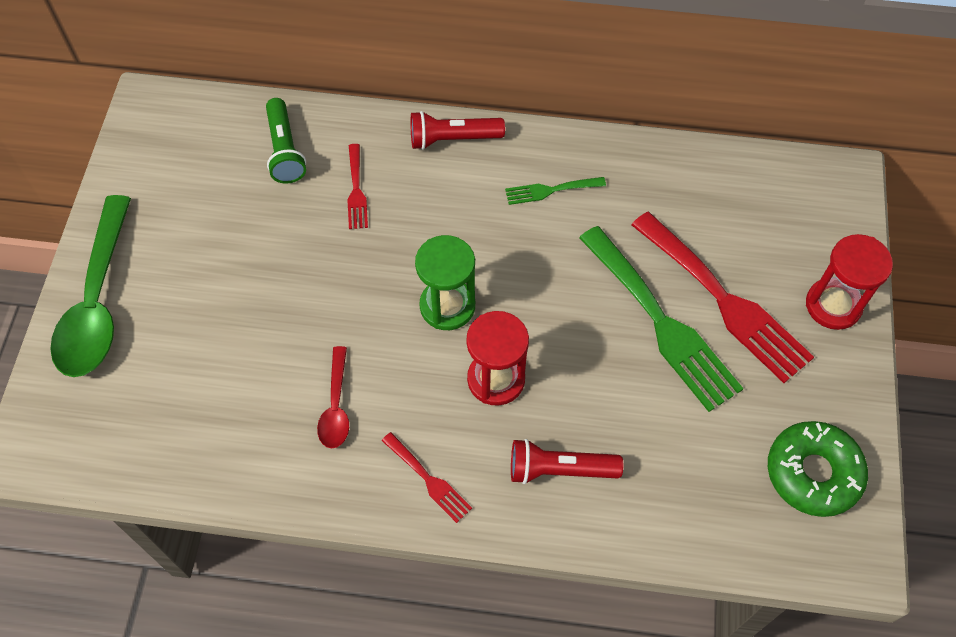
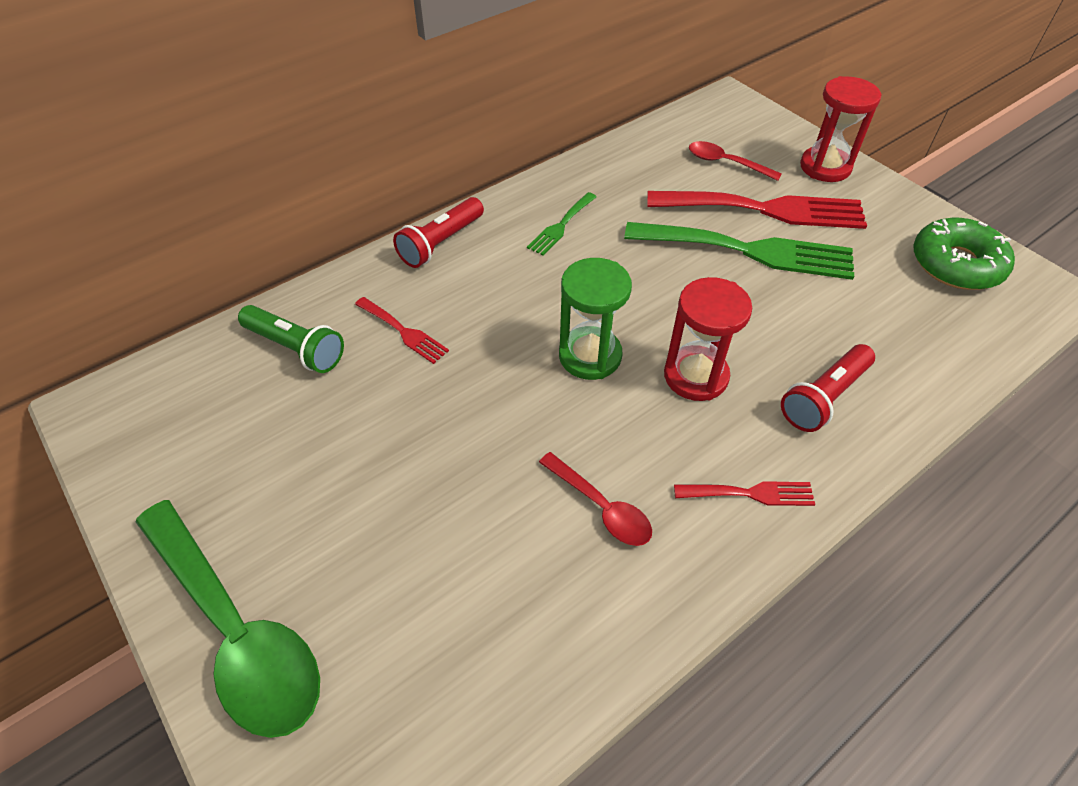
camera: 45 degrees left, 10 degrees down
none -> red spoon [689,141,782,181]

